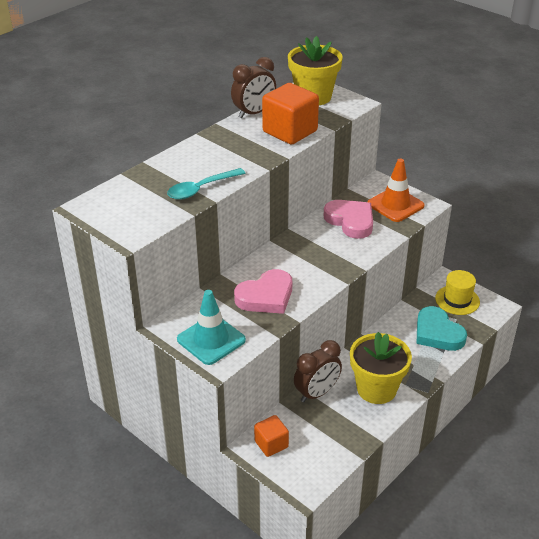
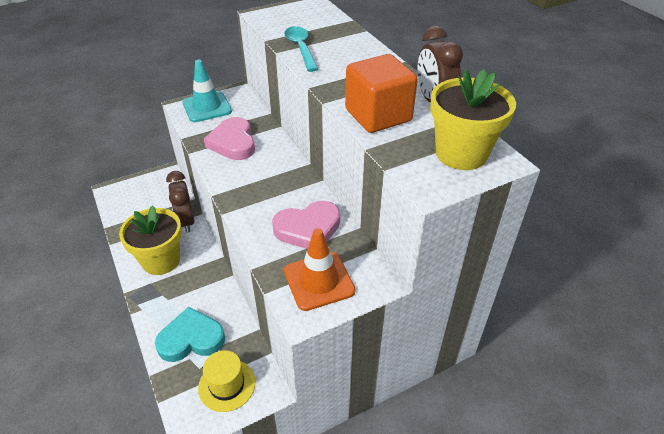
camera: 110 degrees right, 5 degrees up
orange cube [254,415,289,457] -> none

